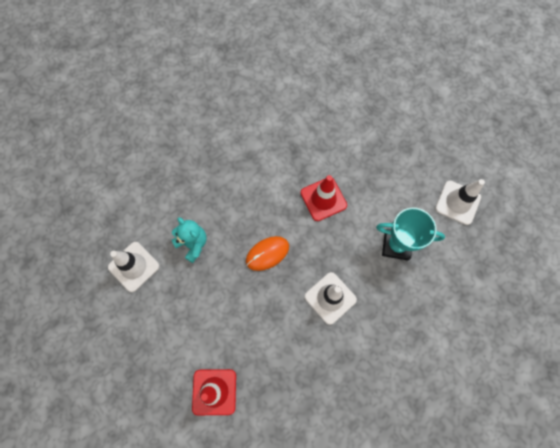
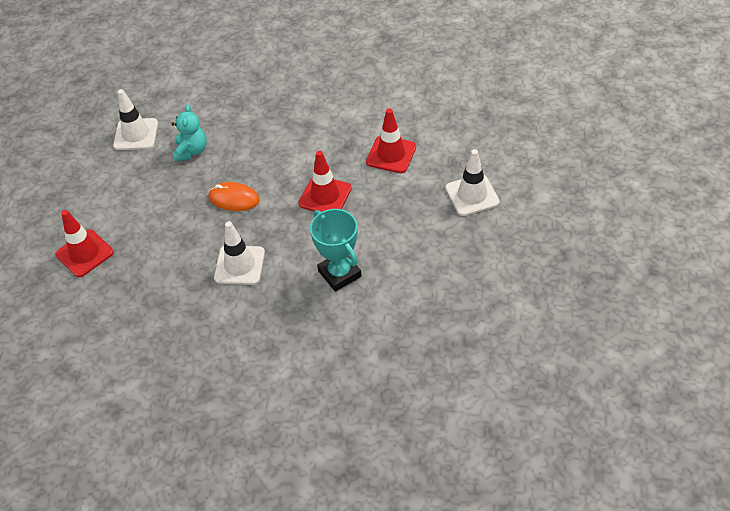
camera: 50 degrees right, 20 degrees down
white traffic cone [435,179,485,225] -> white traffic cone moved to [446,149,500,216]
none -> red traffic cone [366,108,416,173]

